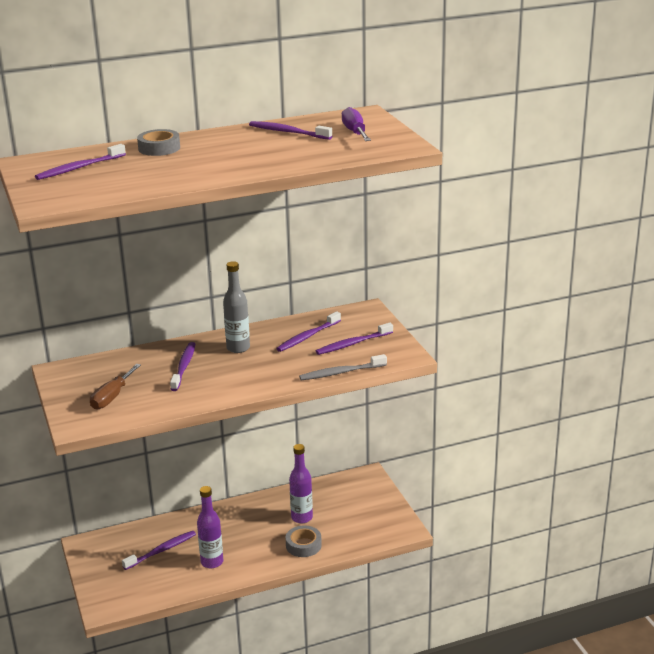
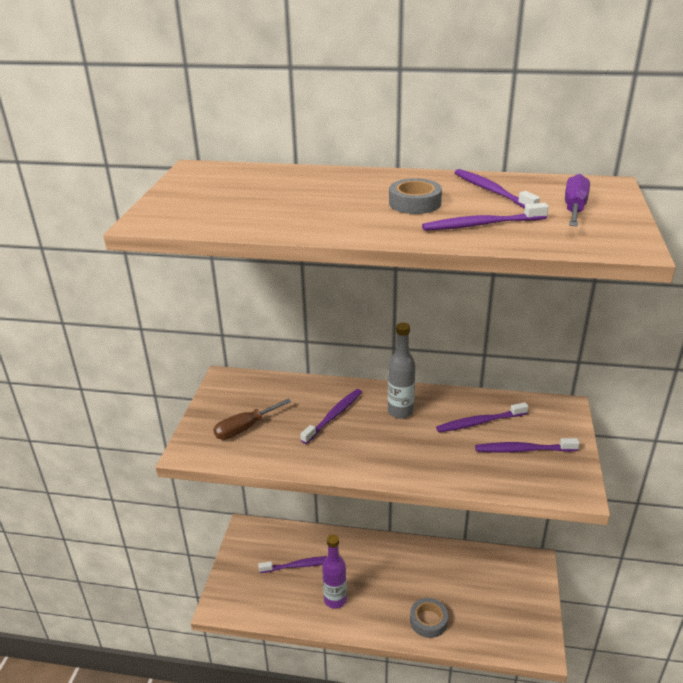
camera: 30 degrees right, 5 degrees up
purple toothbrush [35,144,126,180] -> purple toothbrush moved to [422,203,549,231]
grey tape [137,129,180,156] -> grey tape moved to [389,178,442,214]
purple bottle [289,444,313,523] -> none
grey toothbrush [299,354,387,380] -> none

